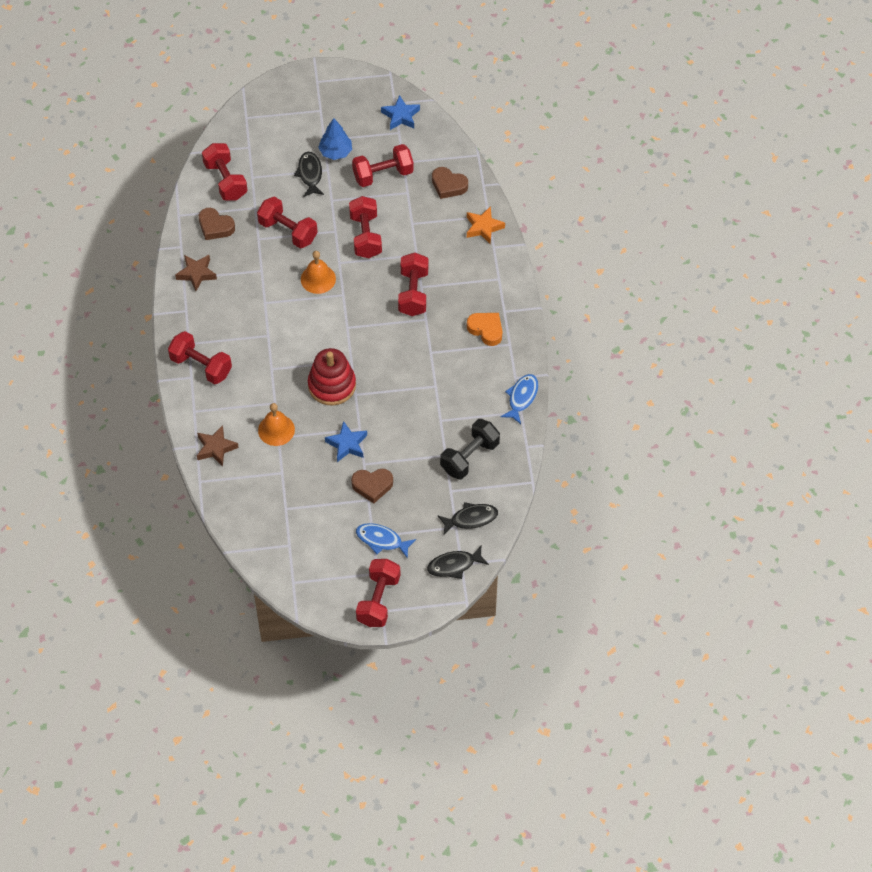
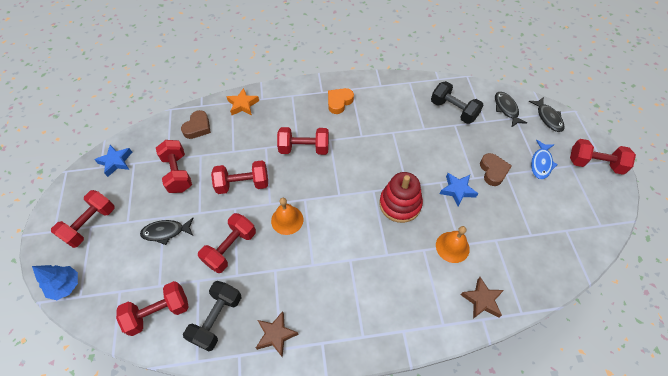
camera: 90 degrees left, 0 degrees up
red dumbbell [168,331,232,384] -> red dumbbell moved to [51,190,115,248]
brown heart [199,208,235,240] -> black dumbbell [183,281,242,351]
blue tree [318,118,352,160] -> blue tree moved to [32,265,78,300]
blue fish [501,374,538,424] -> none

